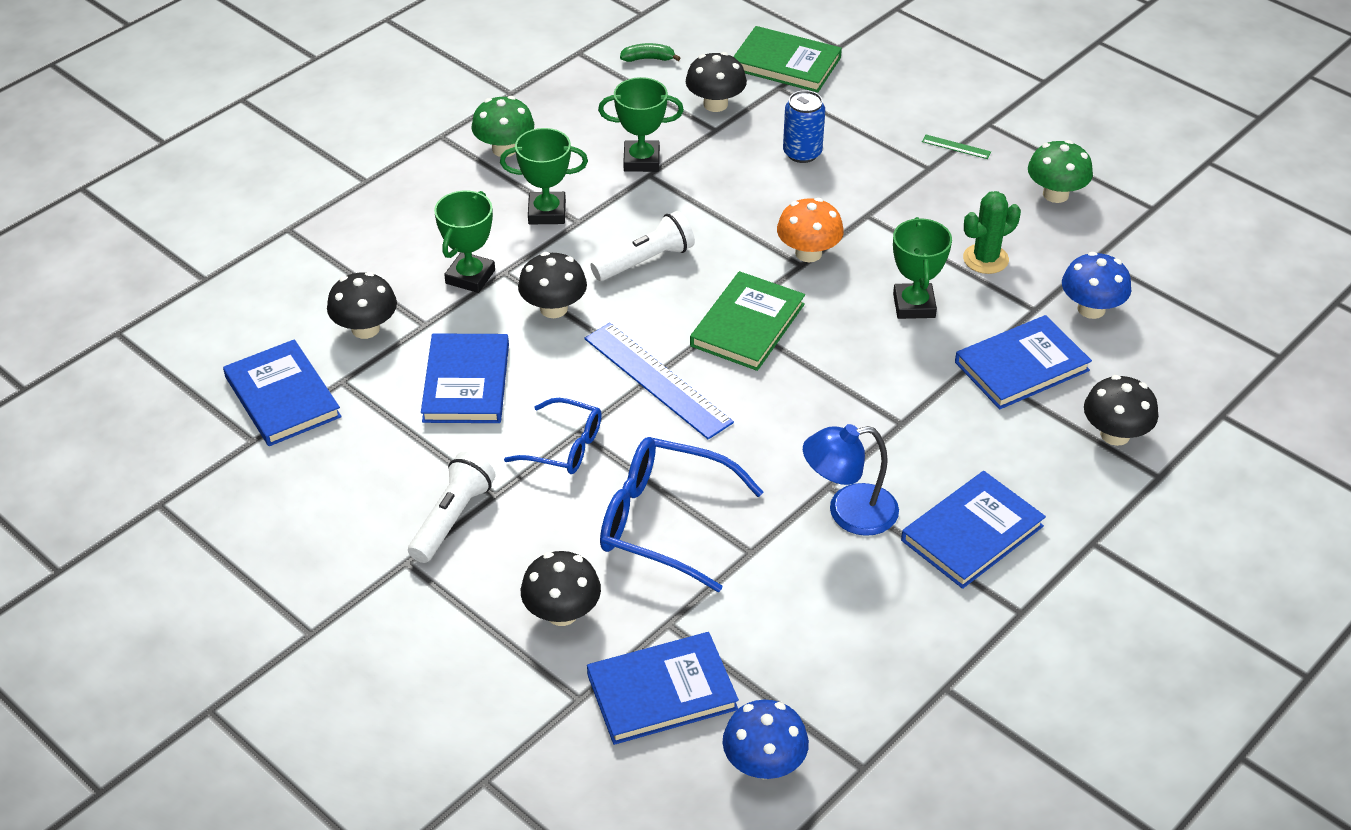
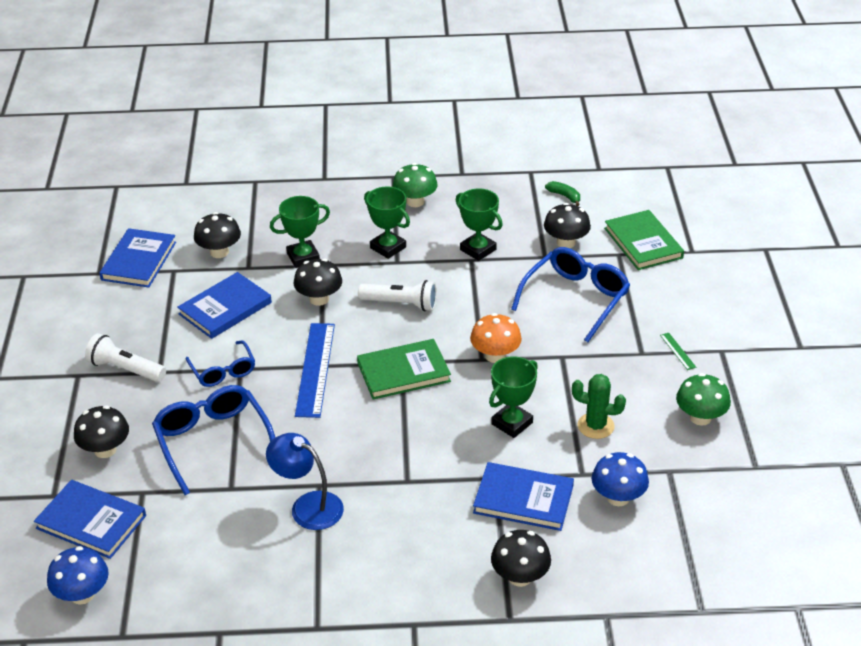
camera: 45 degrees right, 5 degrees down
white flashlight [408,452,496,563] -> white flashlight turned 135 degrees counterclockwise [85,333,166,382]
blue can [783,90,825,163] -> blue glasses [511,247,630,342]
blue book [901,471,1046,589] -> none

